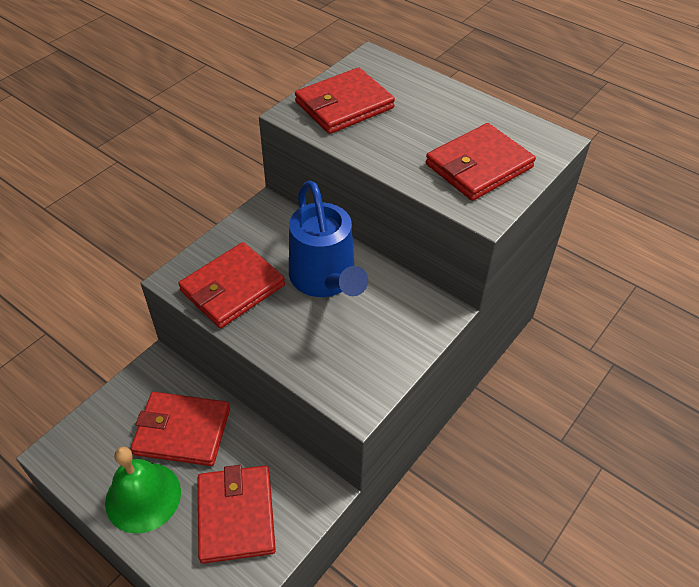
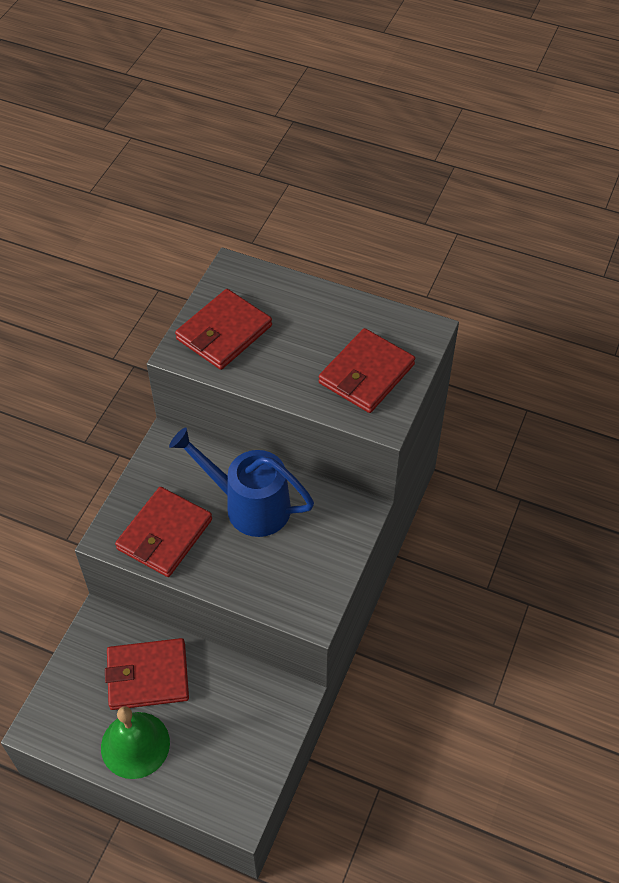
camera: 15 degrees left, 5 degrees up
red wallet [198,465,276,564] -> none
blue watering can [289,180,368,297] -> blue watering can turned 150 degrees clockwise [169,427,314,537]

